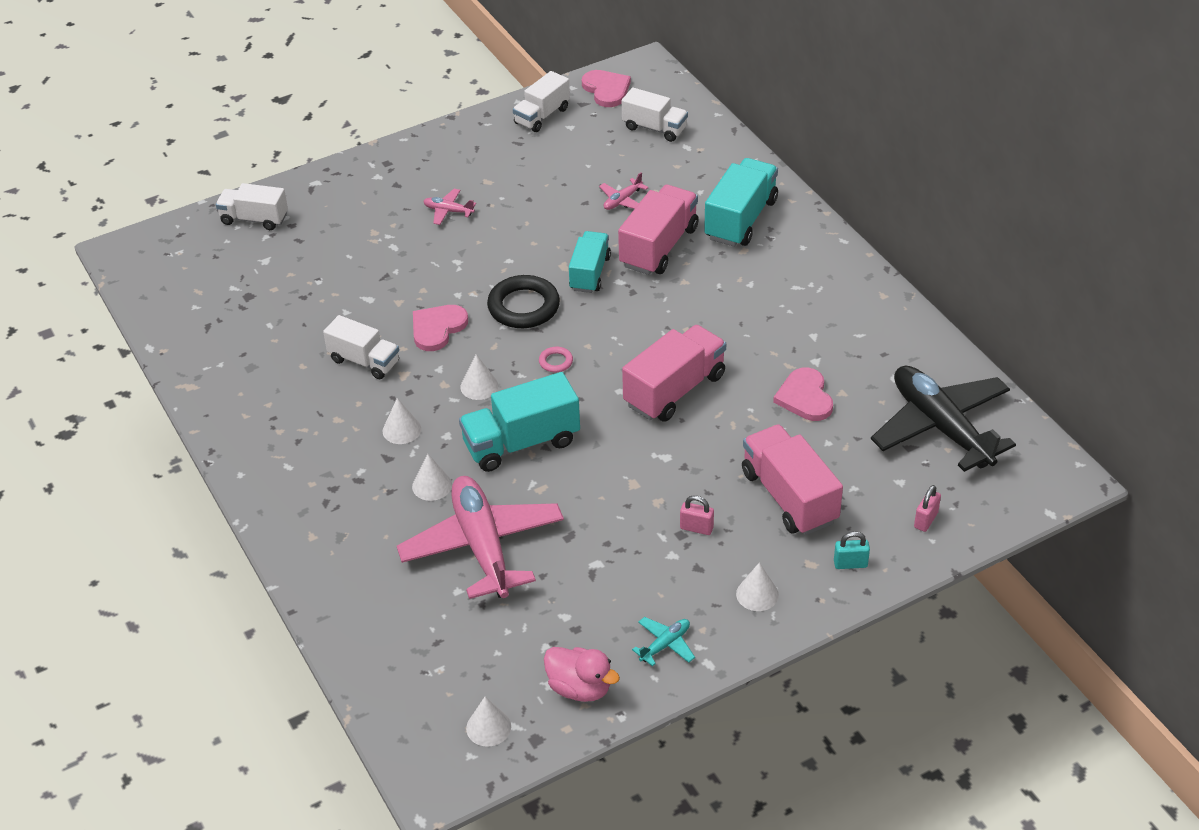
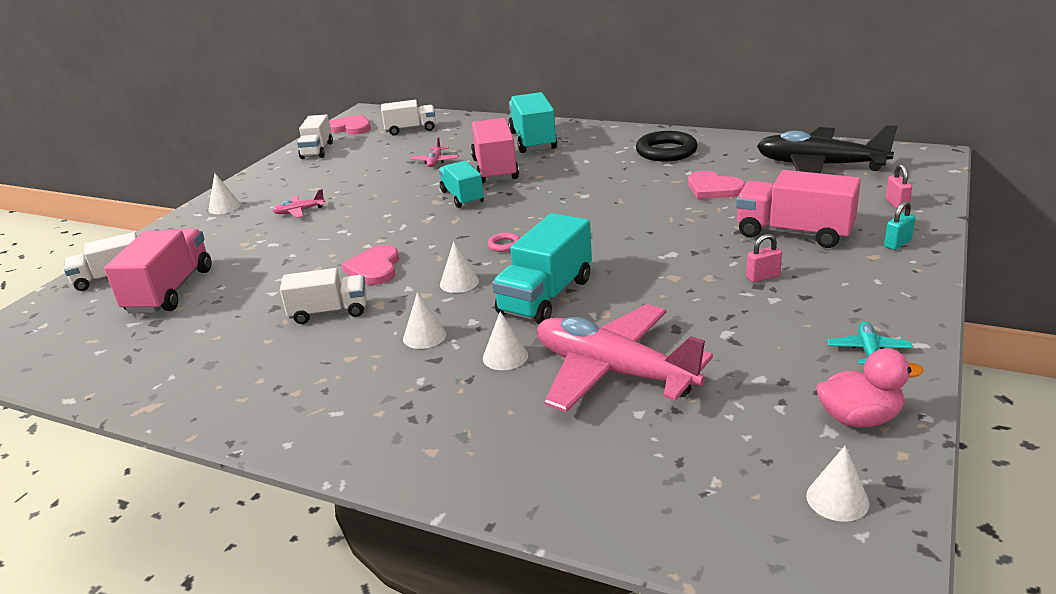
camera: 35 degrees left, 15 degrees down
black ring [487,275,560,328] -> black ring moved to [636,131,698,162]
pink truck [622,325,726,422] -> pink truck moved to [104,229,211,313]
white cone [736,562,779,611] -> white cone moved to [208,173,241,214]

